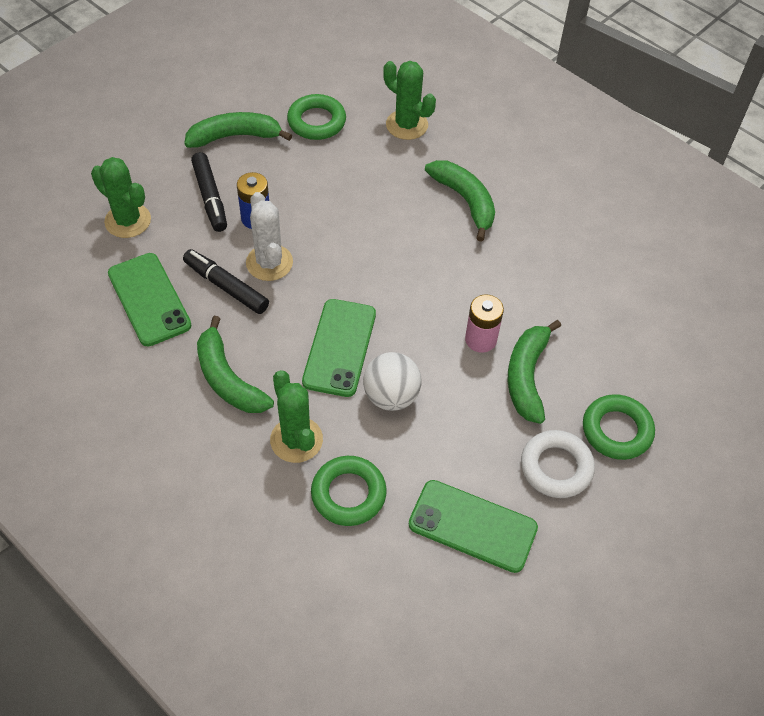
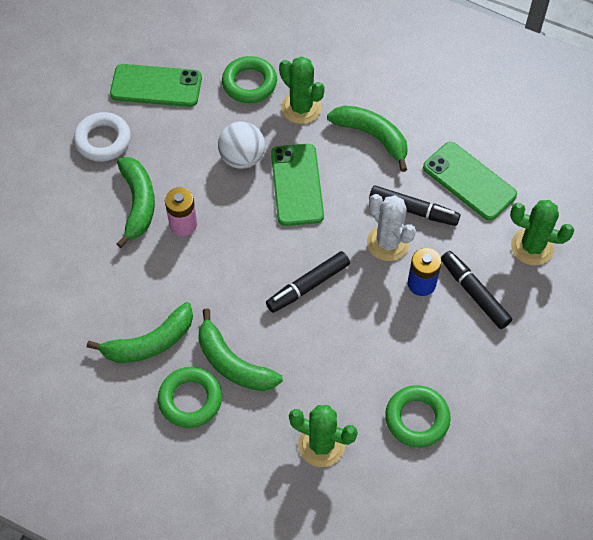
camera: 165 degrees right, 5 degrees up
green banana [184,112,292,148] -> green banana moved to [87,302,193,363]
green ring [583,394,655,460] -> green ring moved to [158,367,222,428]
none -> black marker [266,251,350,313]

